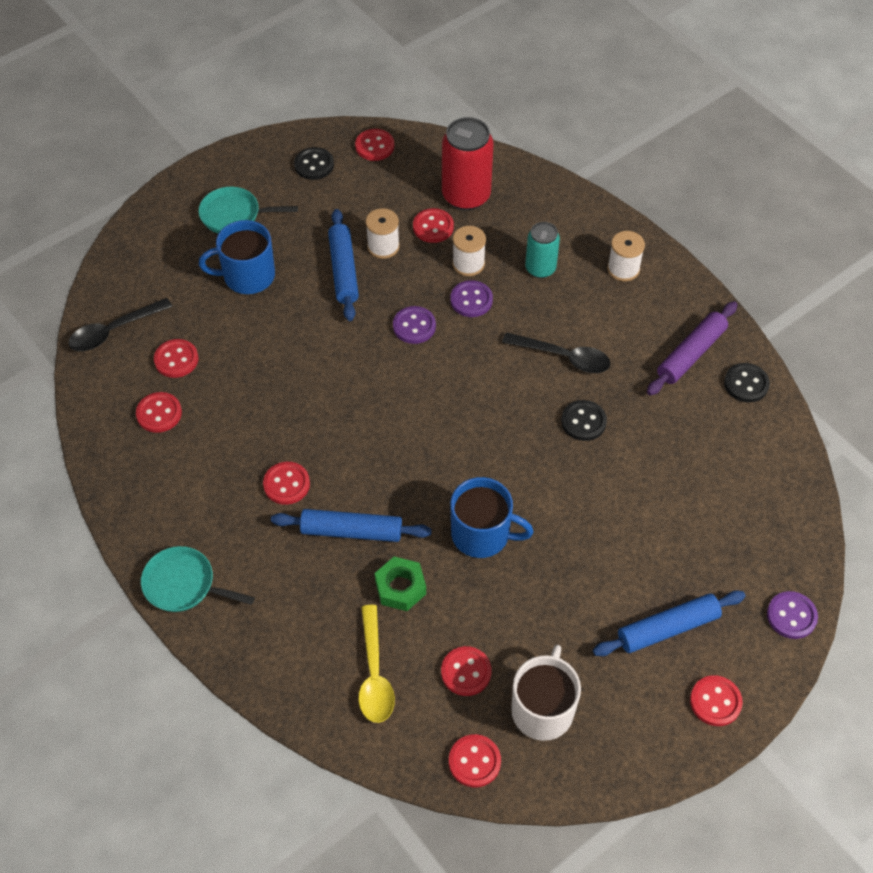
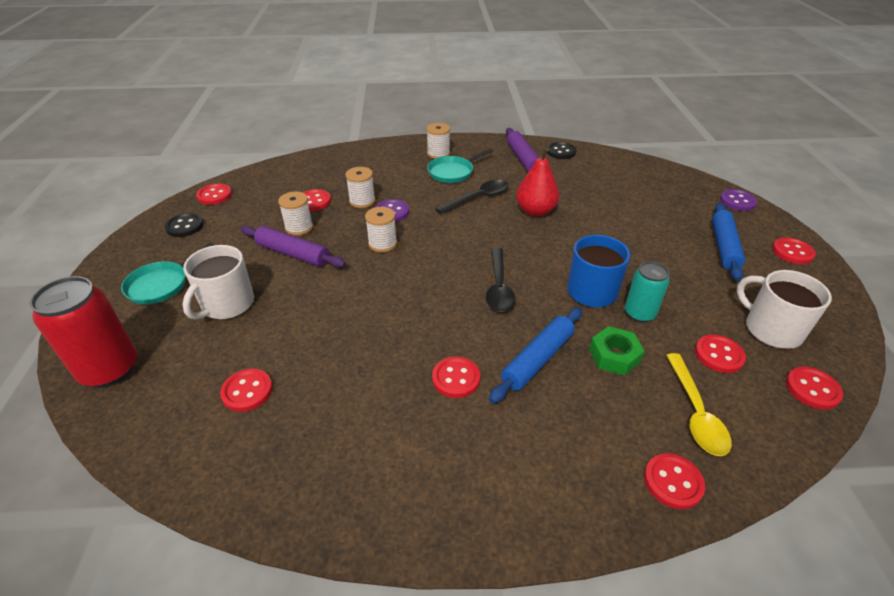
camera: 55 degrees left, 15 degrees down
black spoon [68,298,173,351] -> black spoon moved to [486,248,516,312]
red button [136,392,182,433] -> red button moved to [644,453,705,509]
turquoise pan [141,546,255,612] -> turquoise pan moved to [427,148,493,183]
blue mug [199,220,275,294] -> white mug [182,245,254,320]
blue rolling pin [328,209,359,321] -> purple rolling pin [241,226,346,268]
yellow spoon [358,605,395,723] -> yellow spoon turned 60 degrees clockwise [666,353,732,456]
purple button [393,306,436,344] -> white spool [365,207,397,252]
red can [442,117,494,211] -> red can moved to [30,276,137,388]
turquoise can [525,222,560,278] -> turquoise can moved to [625,261,669,323]
black button [561,400,607,441] -> red pear [516,148,559,217]

